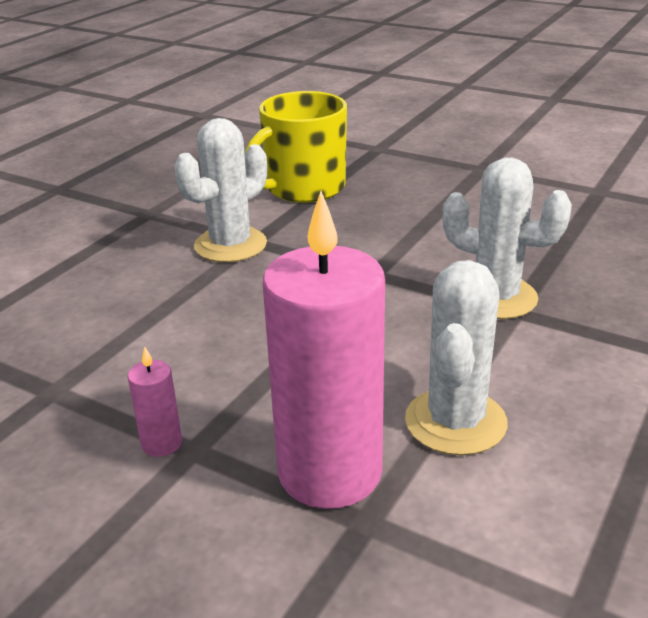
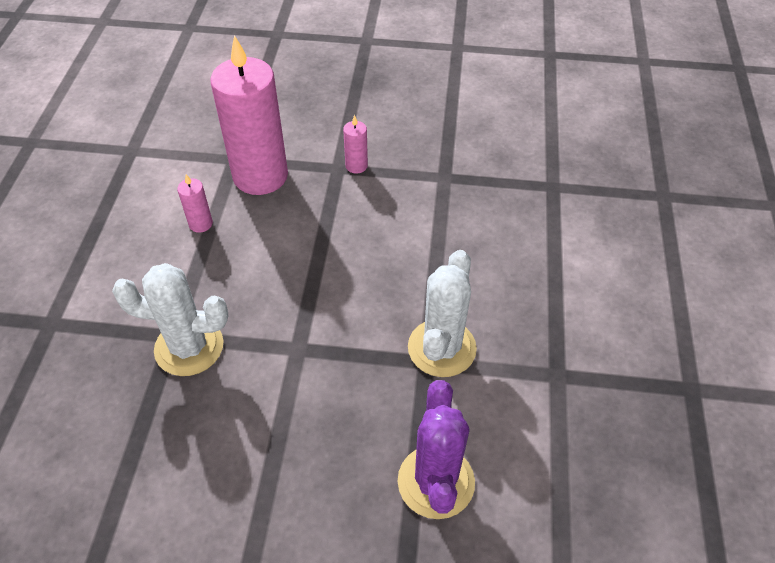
camera: 155 degrees right, 20 degrees up
yellow mug [244,91,347,203] -> purple cactus [398,380,475,519]
white cactus [405,260,508,456] -> pink candle [177,174,213,233]

